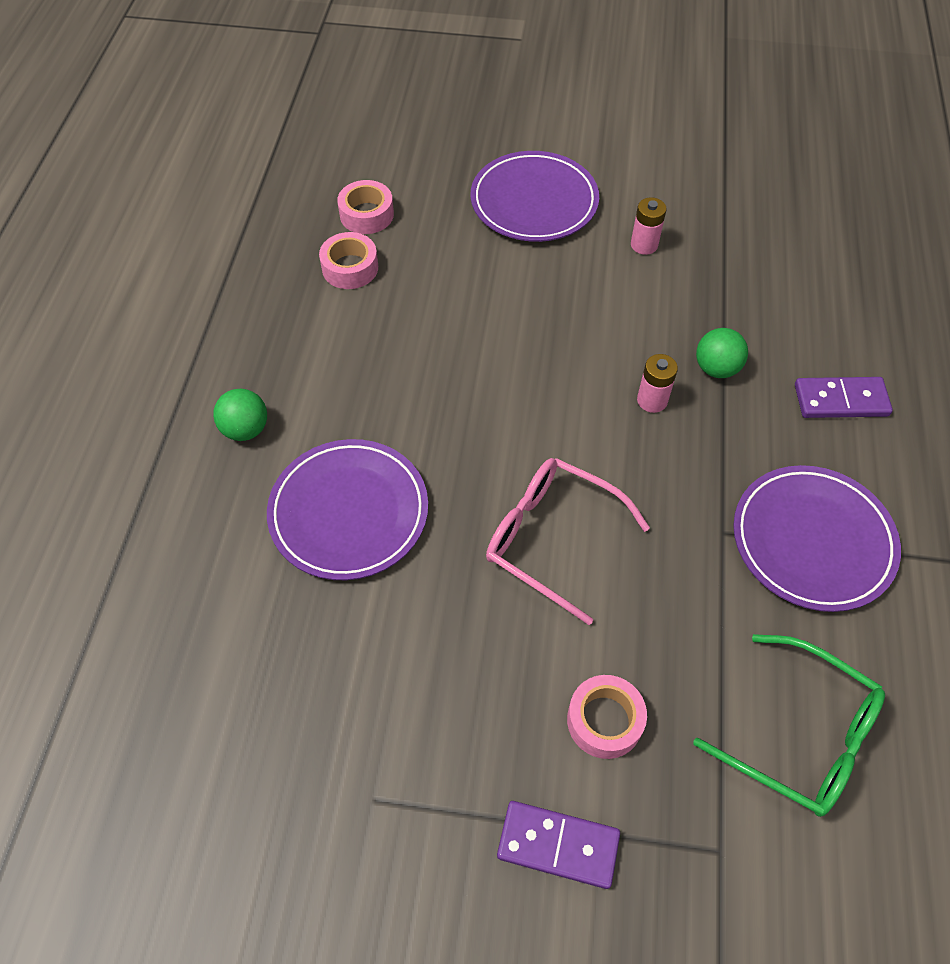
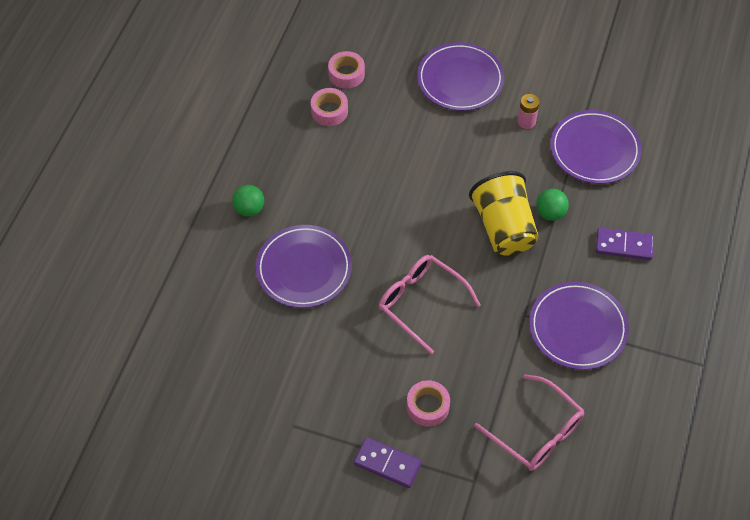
camera: 10 degrees right, 0 degrees up
pink battery [637,354,678,413] -> yellow cup [469,171,539,255]
green glasses [694,634,885,817] -> pink glasses [474,374,584,471]
none -> purple plate [550,110,642,184]

